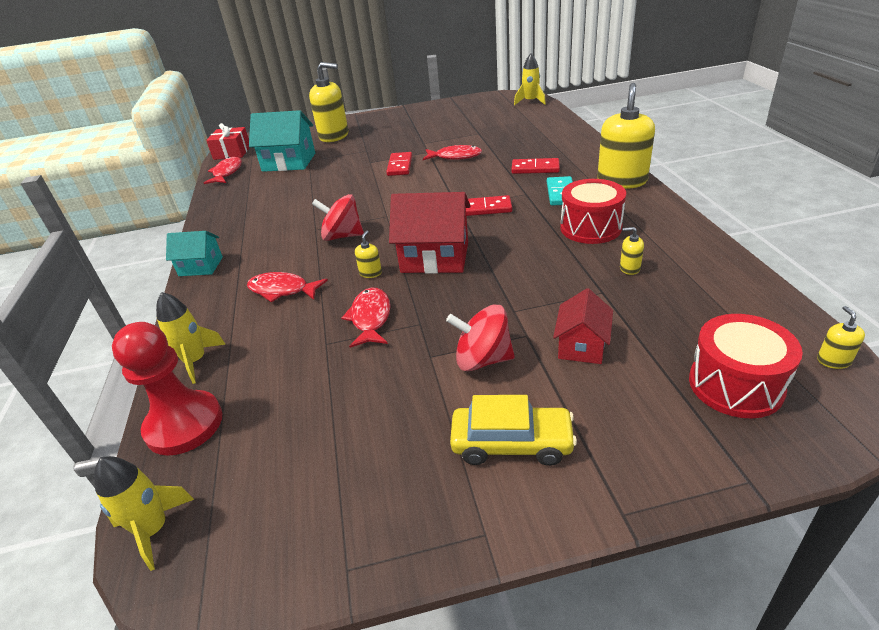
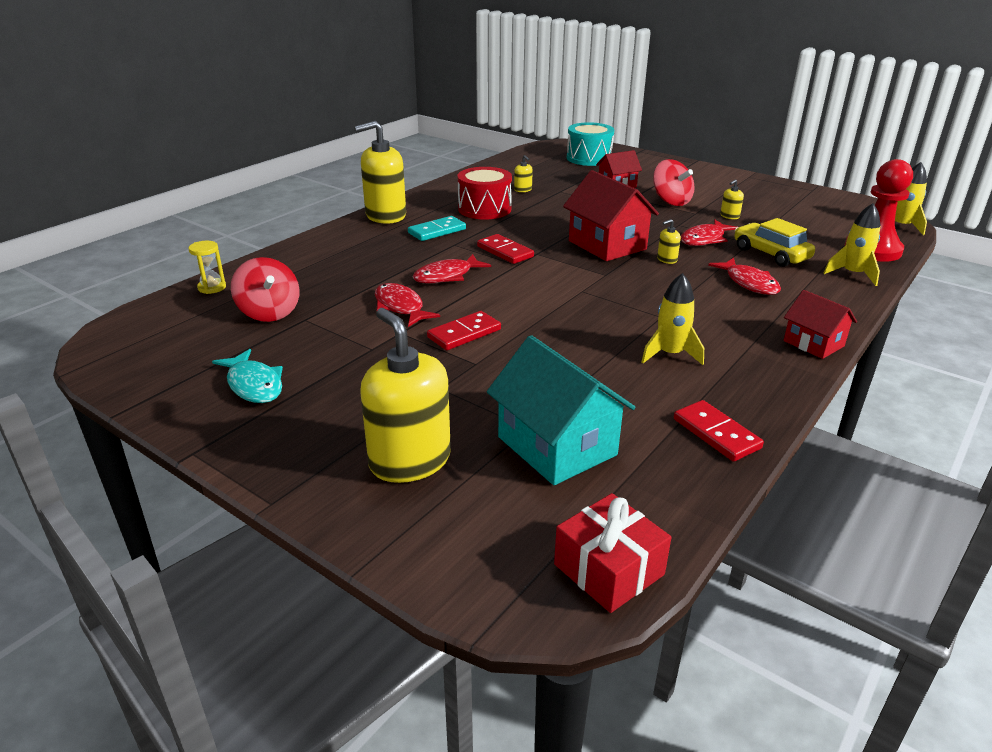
camera: 135 degrees left, 5 degrees down
turquoise house [166,231,223,276] -> red house [784,290,857,359]
red fish [204,157,242,184] -> red fish moved to [413,254,491,284]
red spinning top [312,194,364,241] -> red spinning top moved to [231,257,299,322]
yellow car [450,395,577,466] -> yellow car moved to [734,218,815,267]
red domino [511,158,560,174] -> red domino moved to [674,400,764,462]
yellow rocket [514,54,546,105] -> yellow rocket moved to [641,273,704,365]
red drum [689,314,803,418] -> turquoise drum [567,122,614,166]
yellow soap dispenser [817,306,865,369] -> yellow soap dispenser moved to [720,179,744,219]
none -> yellow hourglass [189,241,226,294]
none -> turquoise fish [212,349,283,403]

